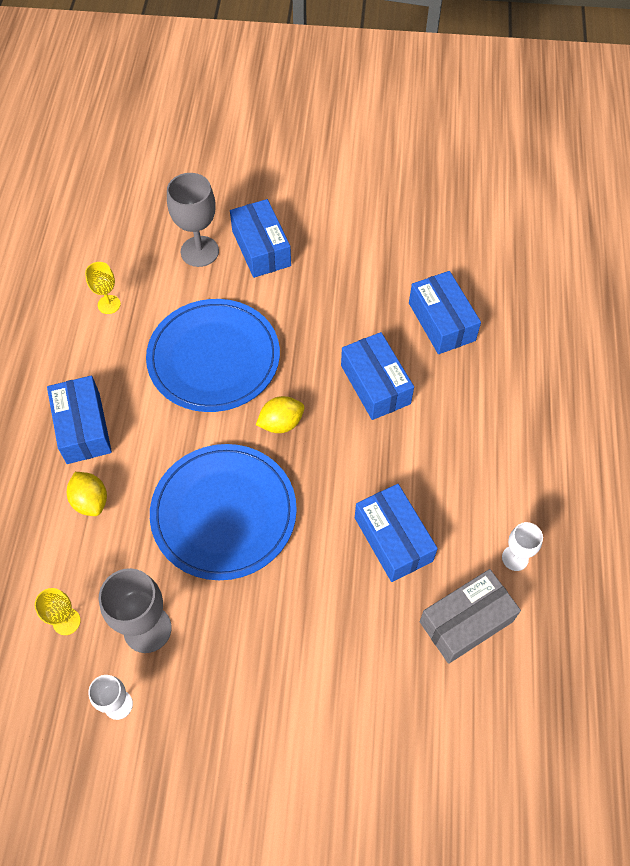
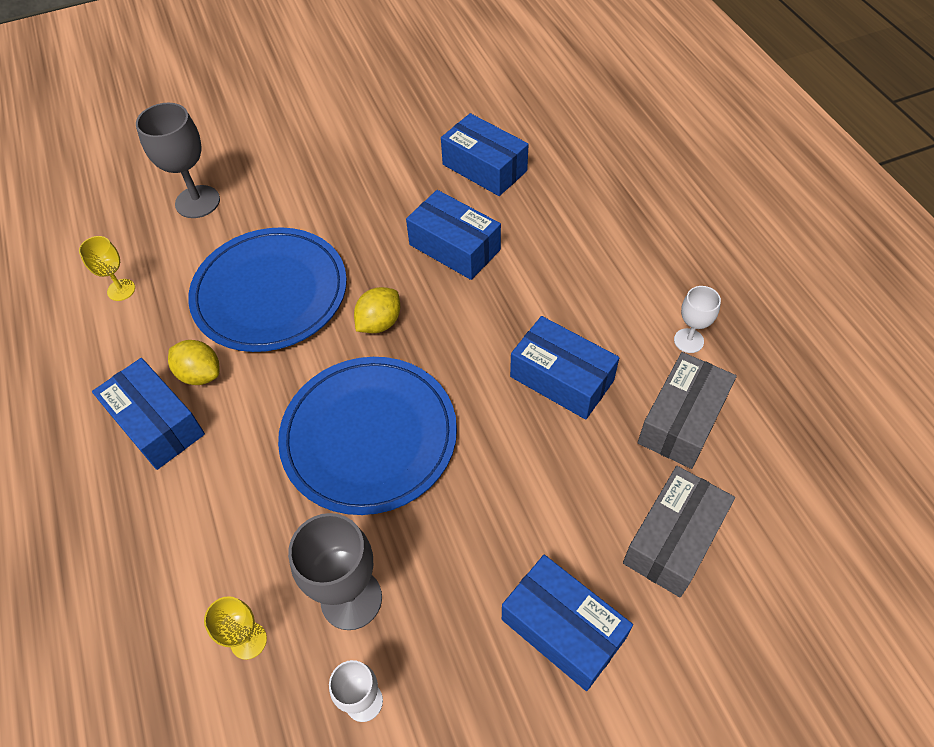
camera: 25 degrees left, 5 degrees down
yellow lemon [67,472,107,516] -> yellow lemon moved to [168,340,220,385]
blue box [230,199,291,278] -> blue box moved to [502,555,633,691]
none -> grey box [623,466,735,597]

